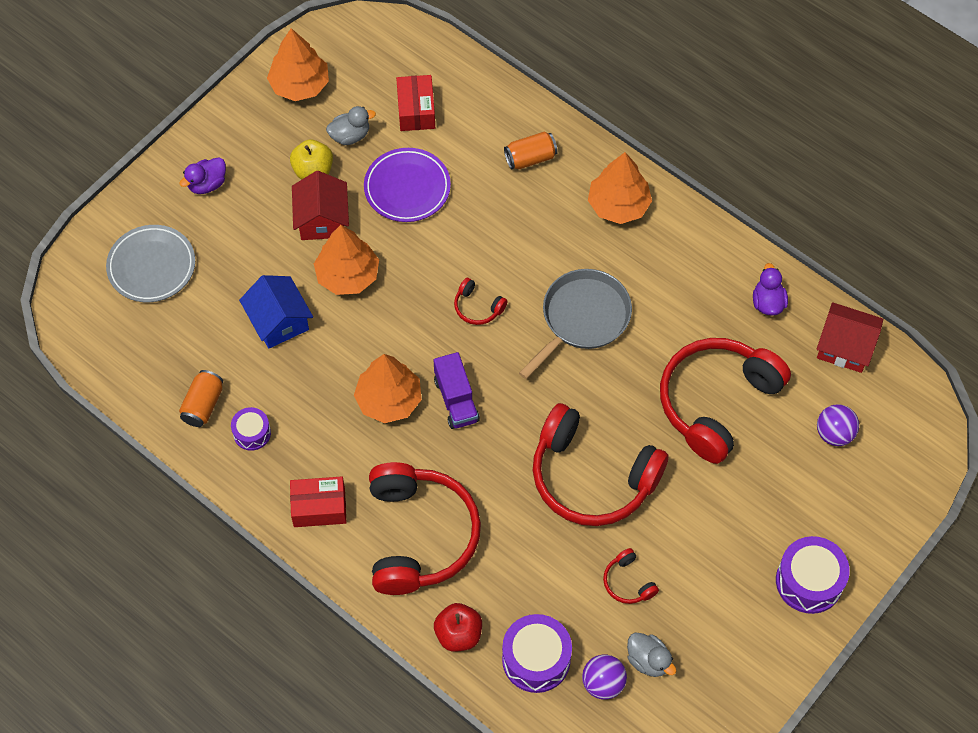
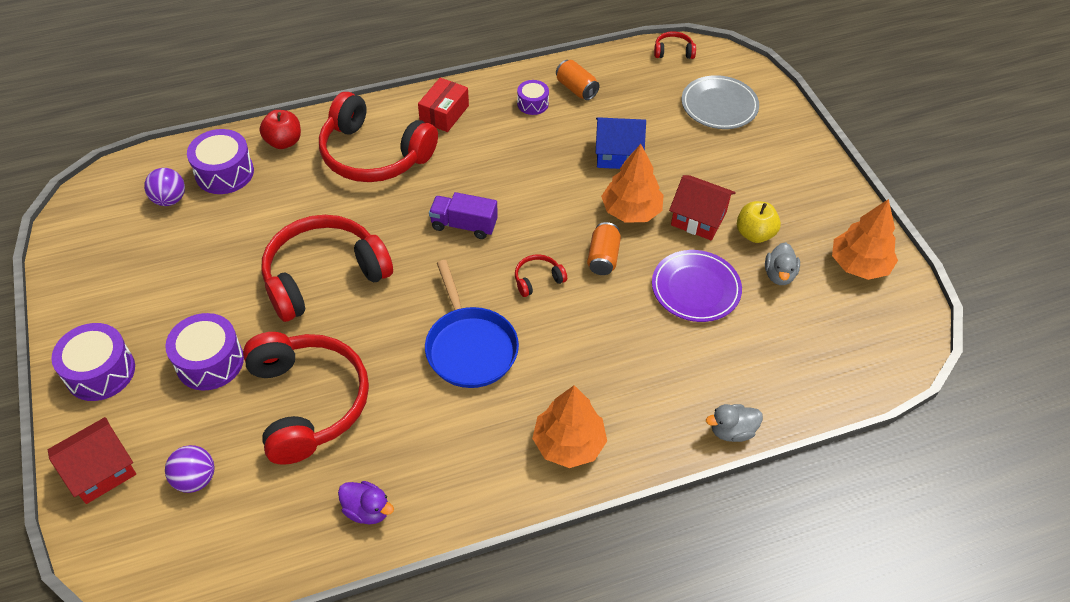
camera: 120 degrees right, 10 degrees down
purple duck [179,157,226,194] -> none
orange tree [354,354,422,423] -> none
red box [396,75,435,131] -> none
orange can [504,132,558,169] -> orange can moved to [587,222,621,275]
grey pan [519,269,632,379] -> blue pan [425,260,519,388]
red headphones [603,548,659,604] -> red headphones moved to [654,31,696,59]
grey duck [627,632,676,677] -> grey duck moved to [706,404,763,442]
red house [816,302,883,373] -> red house moved to [48,417,136,504]
none -> purple drum [165,313,244,391]

